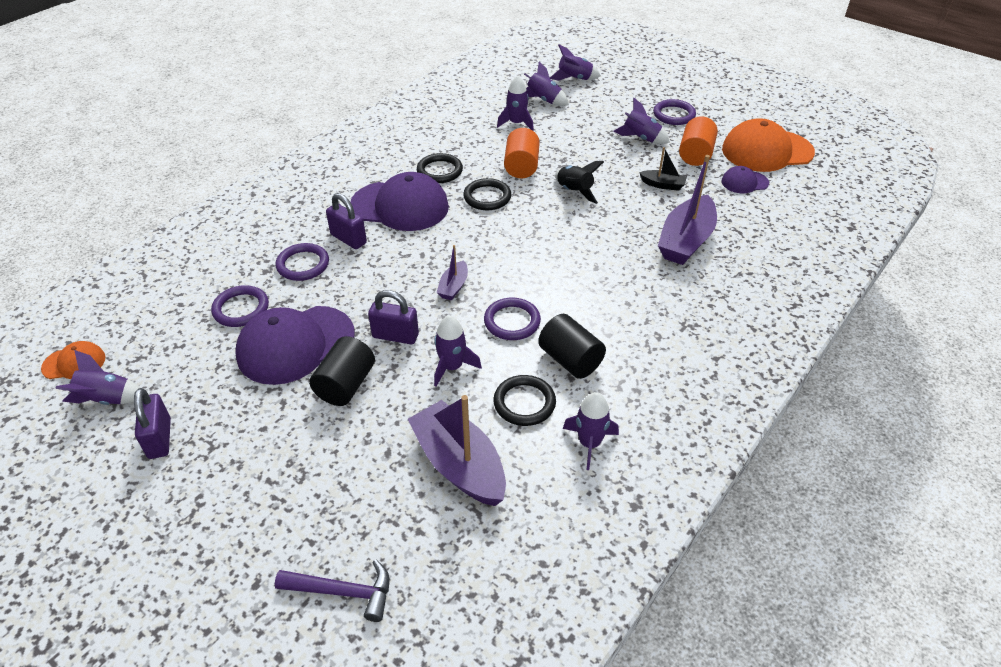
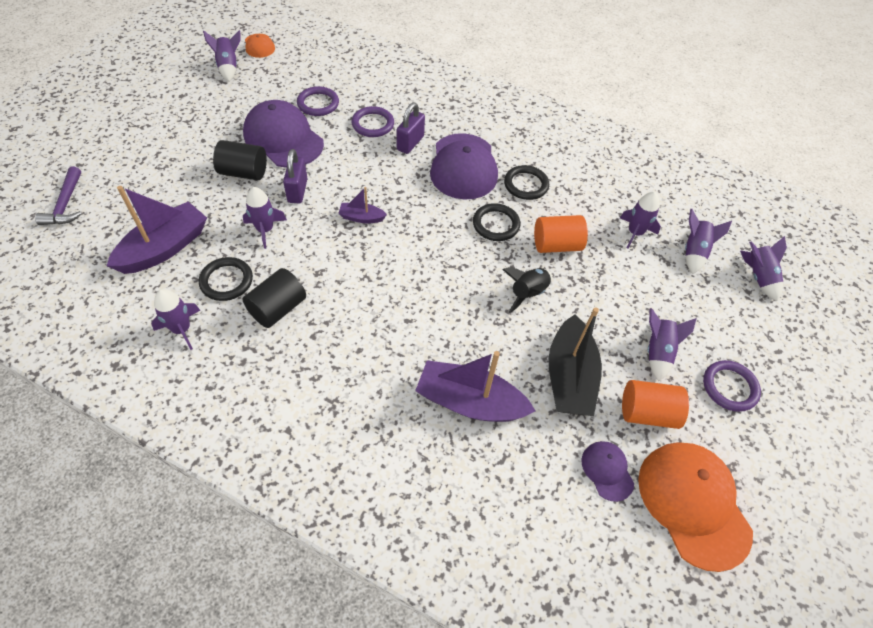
camera: 75 degrees right, 10 degrees up
purple padlock [134,388,171,459] -> none
purple ring [484,298,541,340] -> none
black boat [639,147,687,191] -> black boat [548,307,602,416], size x2.02

